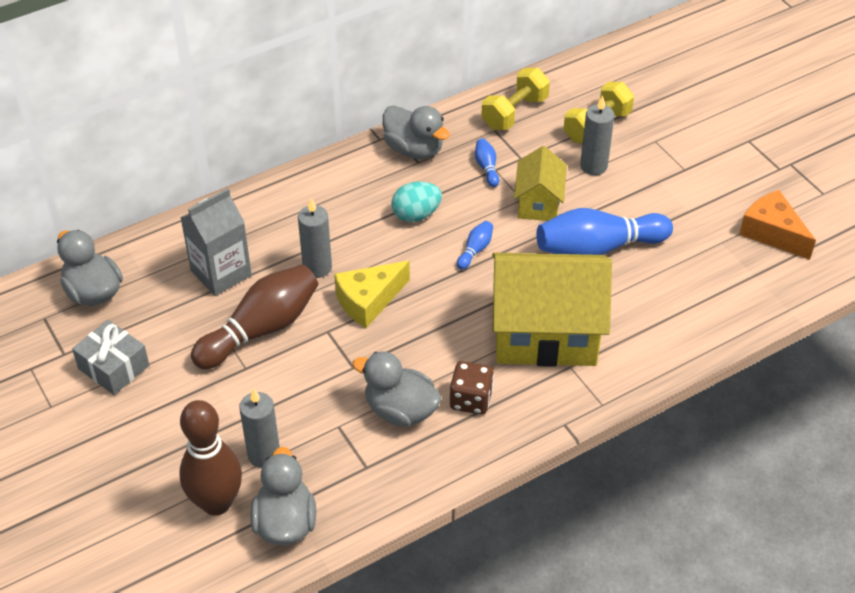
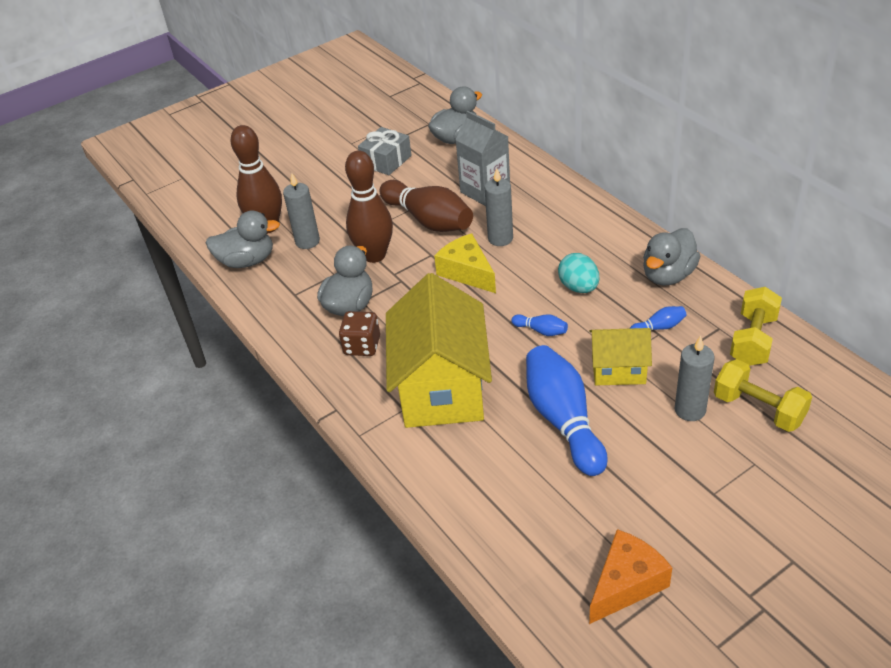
camera: 90 degrees right, 5 degrees down
yellow dumbbell [481,68,550,130] -> yellow dumbbell turned 75 degrees clockwise [730,287,782,366]
none -> brown bowling pin [345,151,393,263]

